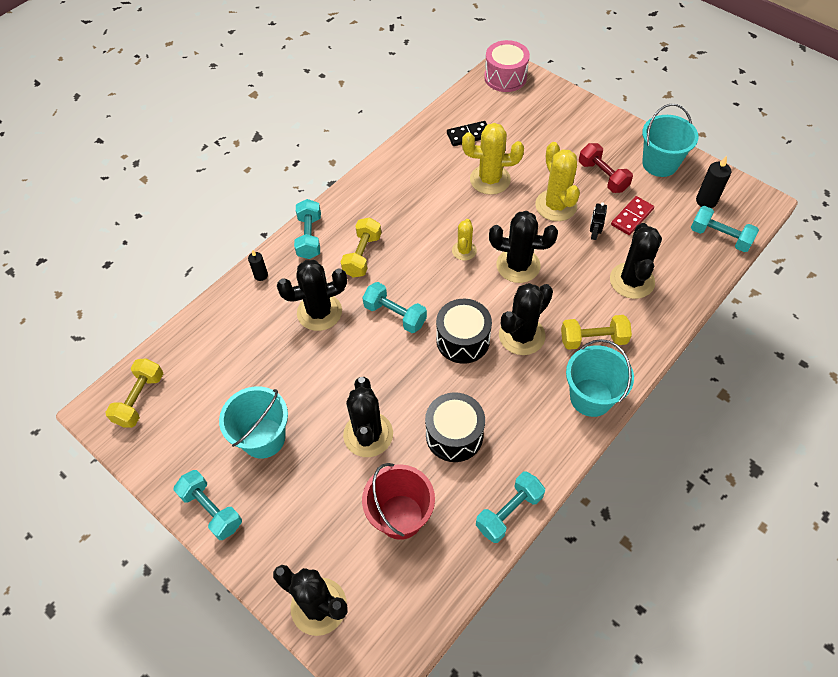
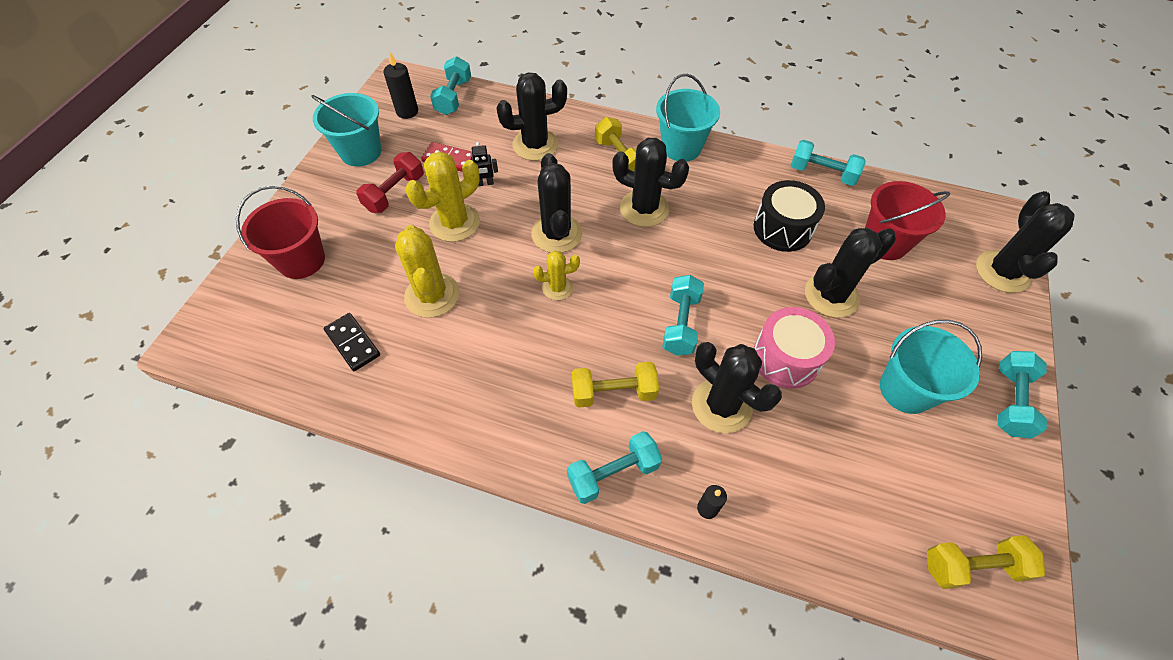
camera: 115 degrees left, 0 degrees up
black drum [436,299,492,364] -> none
pink drum [484,40,530,92] -> pink drum moved to [753,307,835,389]
none -> red bucket [236,186,325,279]

